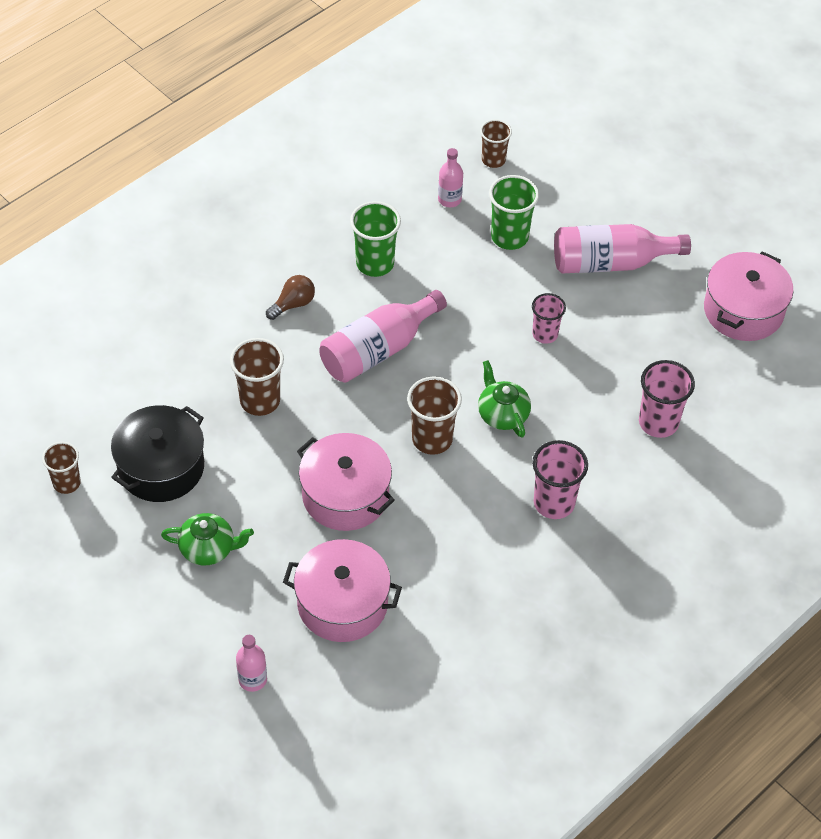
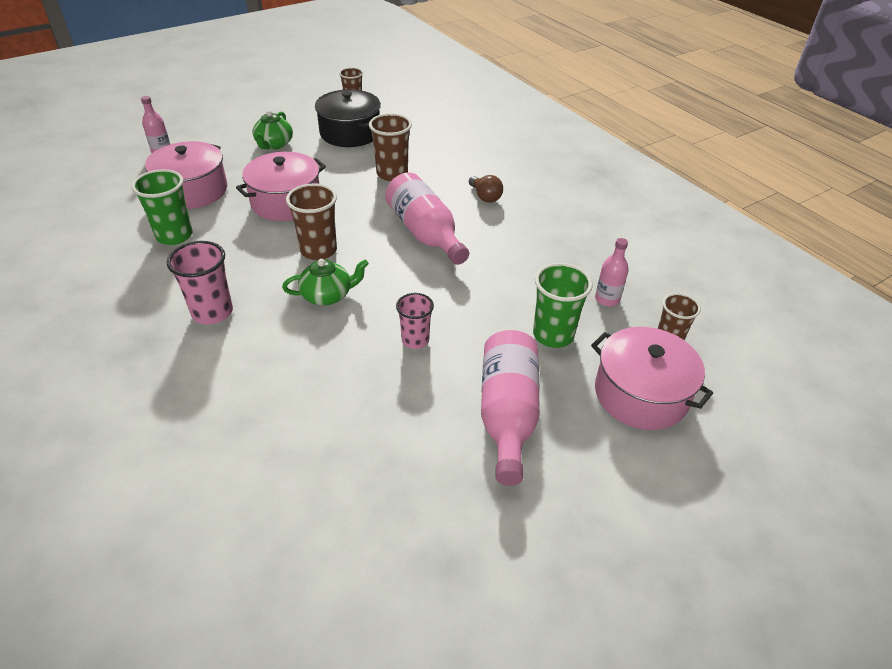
camera: 100 degrees right, 10 degrees down
green cup [350,201,401,277] -> green cup moved to [131,169,193,245]
pink cup [639,360,695,438] -> none
pink pot [704,251,794,341] -> pink pot moved to [591,327,713,430]

